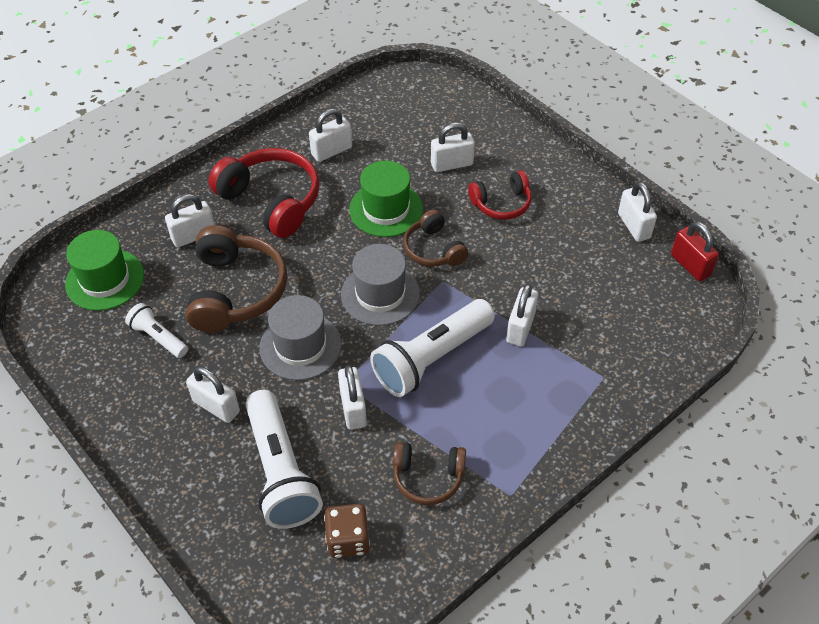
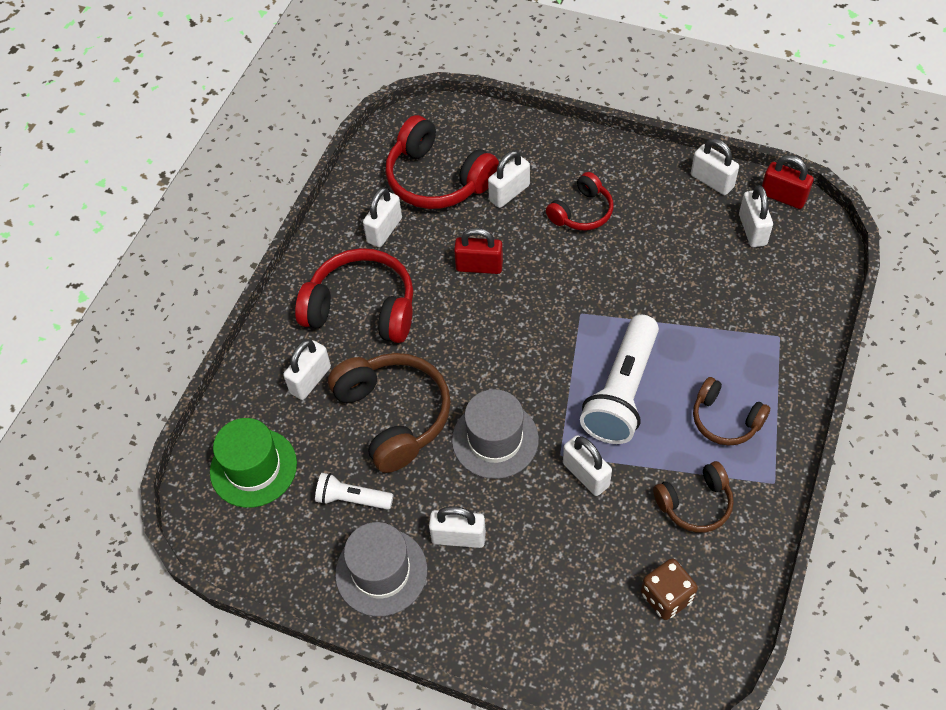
camera: 25 degrees left, 5 degrees up
white flashlight [246,390,323,529] -> none
grey hat [341,244,420,326] -> grey hat moved to [335,522,427,616]
green hat [349,161,423,237] -> red padlock [454,228,503,274]
brown headphones [403,209,468,267] -> brown headphones moved to [693,377,770,446]
white padlock [506,284,538,346] -> white padlock moved to [739,185,773,247]
none -> red headphones [385,115,499,209]

